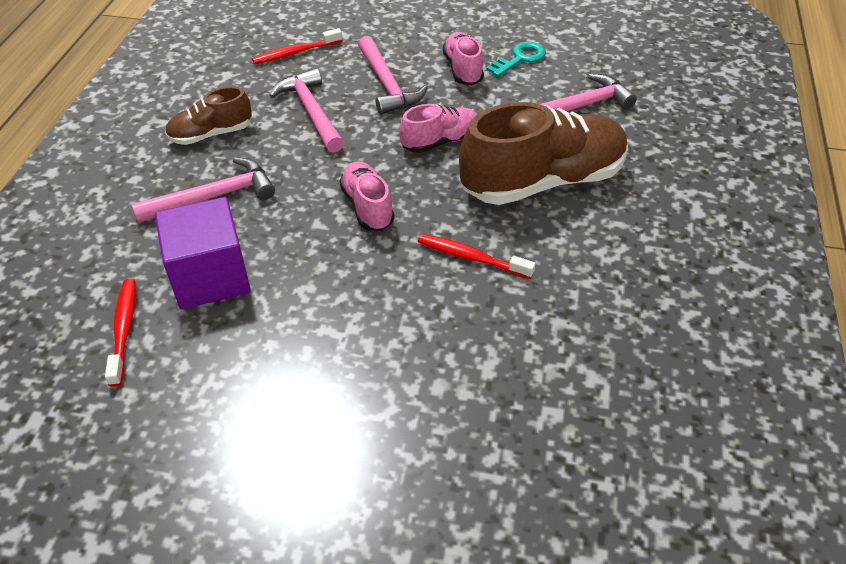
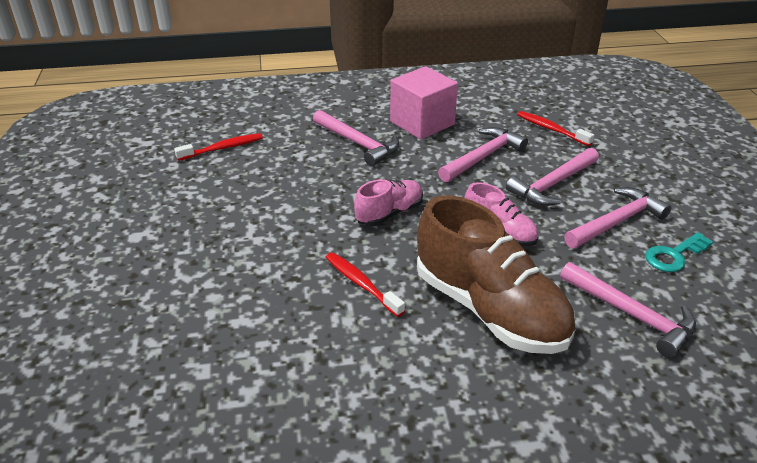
camera: 70 degrees right, 10 degrees down
purple cube [155,197,251,309] -> none
brown shoe [165,86,252,145] -> pink cube [390,66,458,139]
red toothbrush [418,234,535,279] -> red toothbrush turned 45 degrees counterclockwise [325,252,405,317]
pink shoe [443,32,484,85] -> pink hammer [564,187,672,249]
turquoise key [486,41,546,77] -> turquoise key turned 120 degrees clockwise [645,232,713,272]

